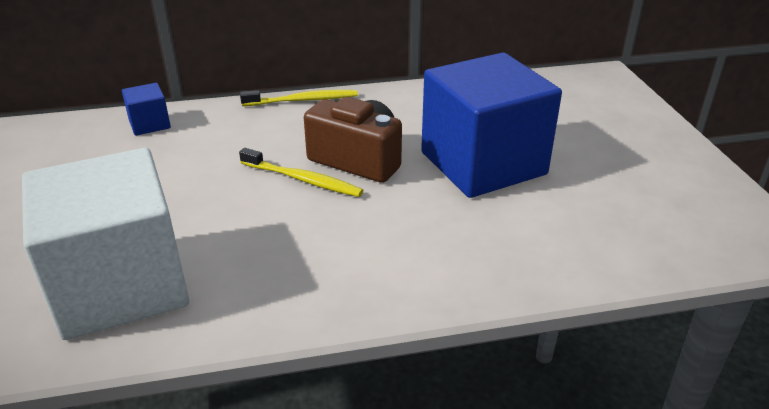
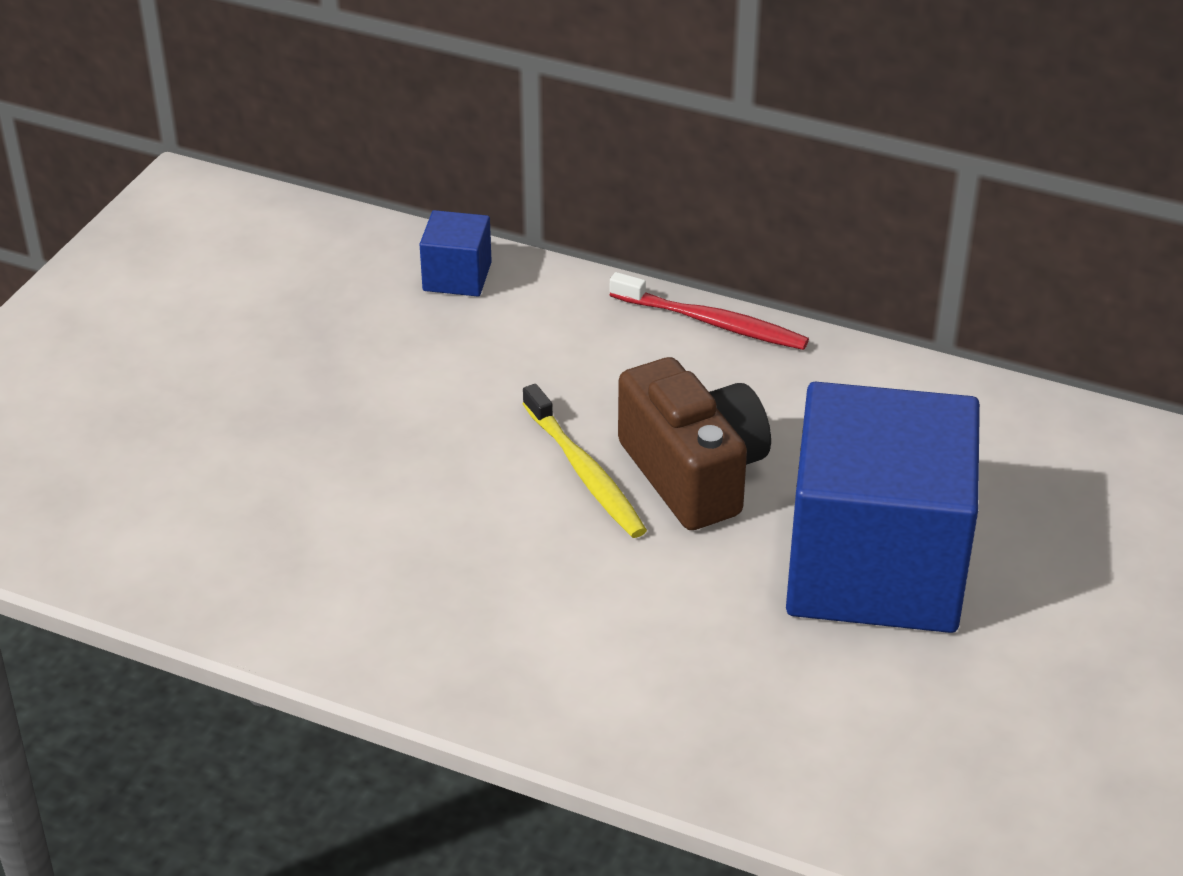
camera: 35 degrees right, 5 degrees up
white cube [22,148,189,340] -> none
yellow toothbrush [240,90,358,106] -> red toothbrush [610,272,809,350]

